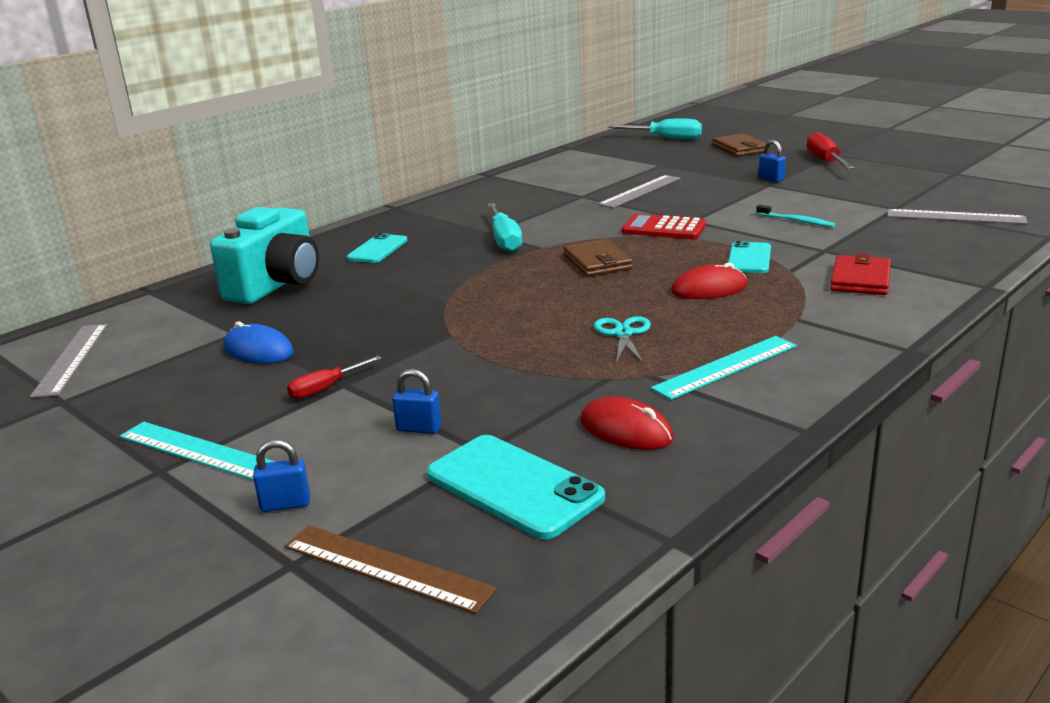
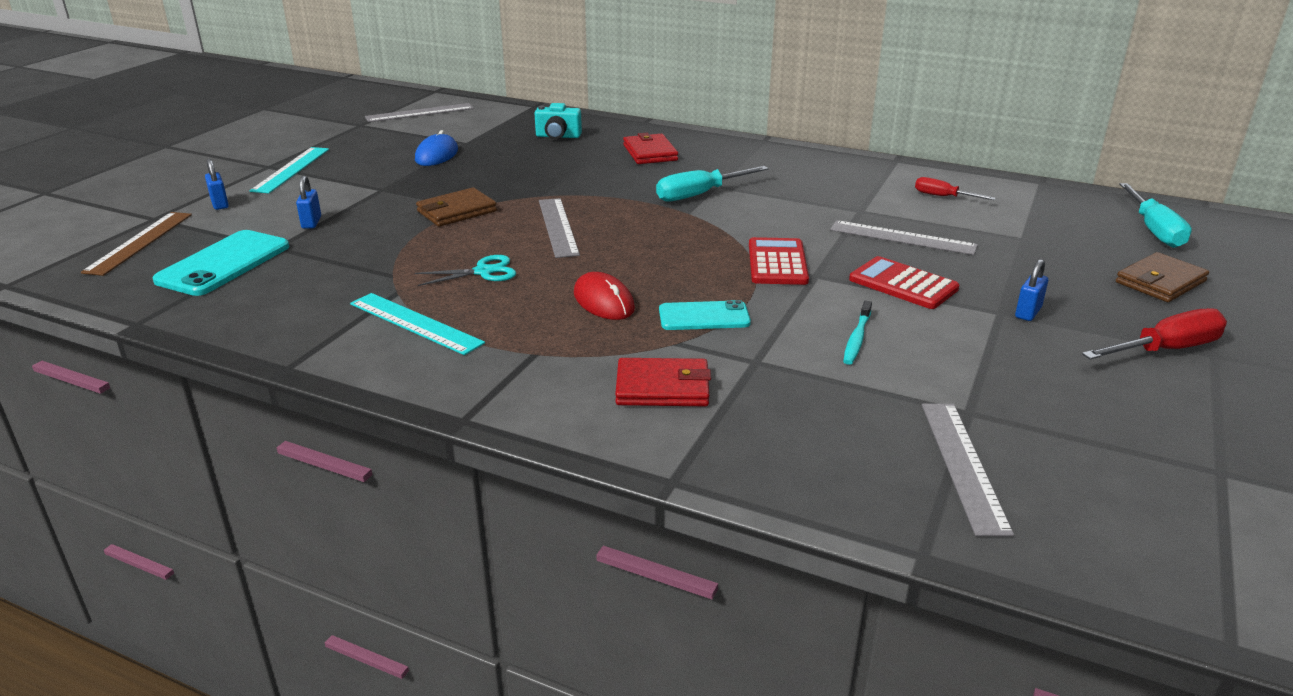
camera: 70 degrees right, 5 degrees up
turquoise camera [210,207,319,304] -> turquoise camera [535,103,582,139], size x0.51
red screwdriver [287,356,382,399] -> red screwdriver moved to [915,177,996,200]
turquoise phone [347,233,408,263] -> red wallet [623,133,678,164]
brown wallet [563,239,633,277] -> brown wallet moved to [416,188,497,227]
red mouse [580,397,674,450] -> none
none -> grey ruler [539,198,580,258]
none -> red calculator [849,256,959,309]

